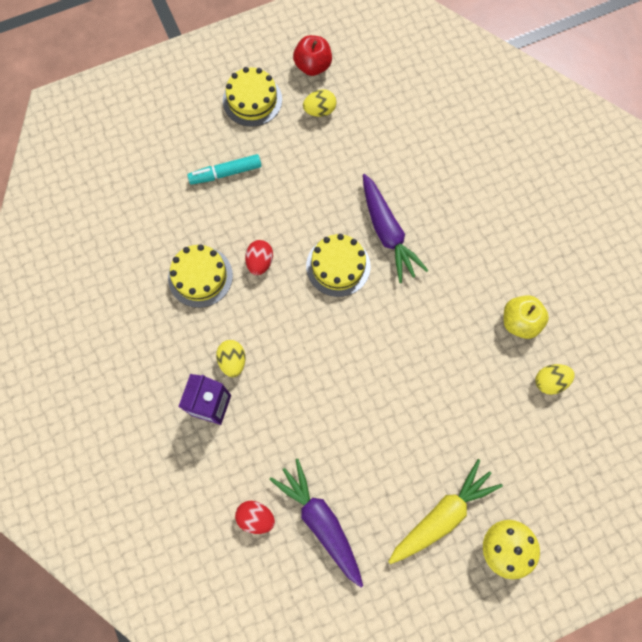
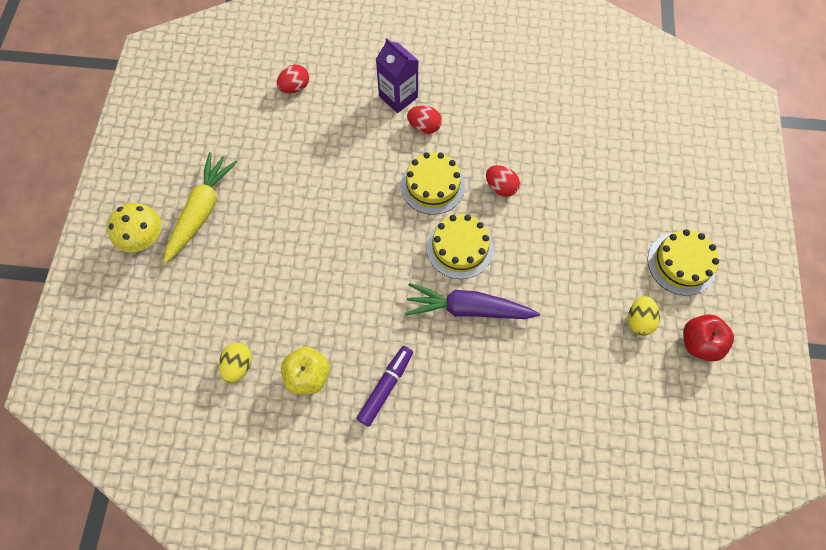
camera: 120 degrees right, 5 degrees down
yellow cake [168,244,233,308] -> yellow cake moved to [401,152,465,215]
turquoise marker [187,154,262,185] -> none
yellow egg [216,340,245,377] -> red egg [407,106,442,134]
purple carrot [269,459,363,587] -> none
yellow carrot [388,459,503,564] -> yellow carrot turned 150 degrees counterclockwise [164,152,238,263]
none -> purple marker [356,346,413,427]

